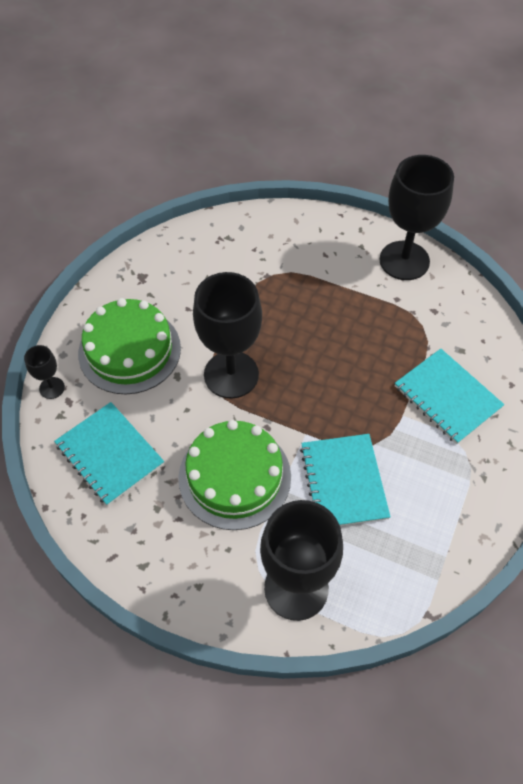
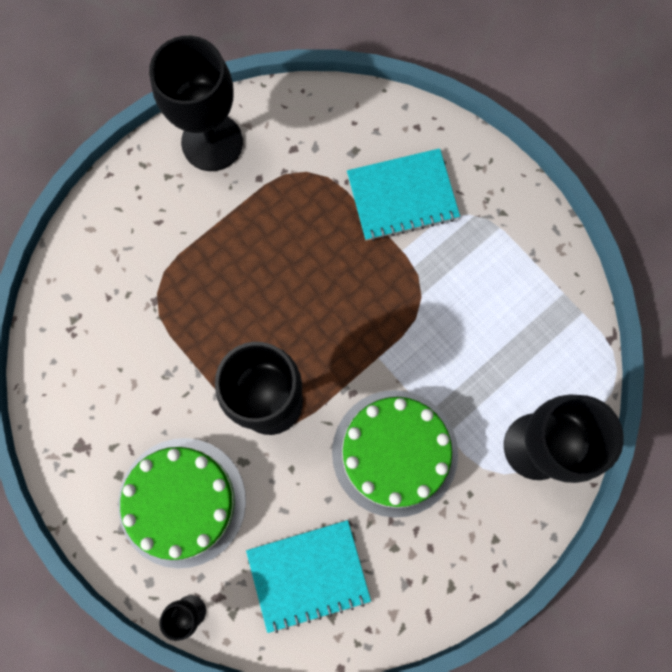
camera: 65 degrees left, 20 degrees up
turquoise notebook [300,434,391,526] -> none

